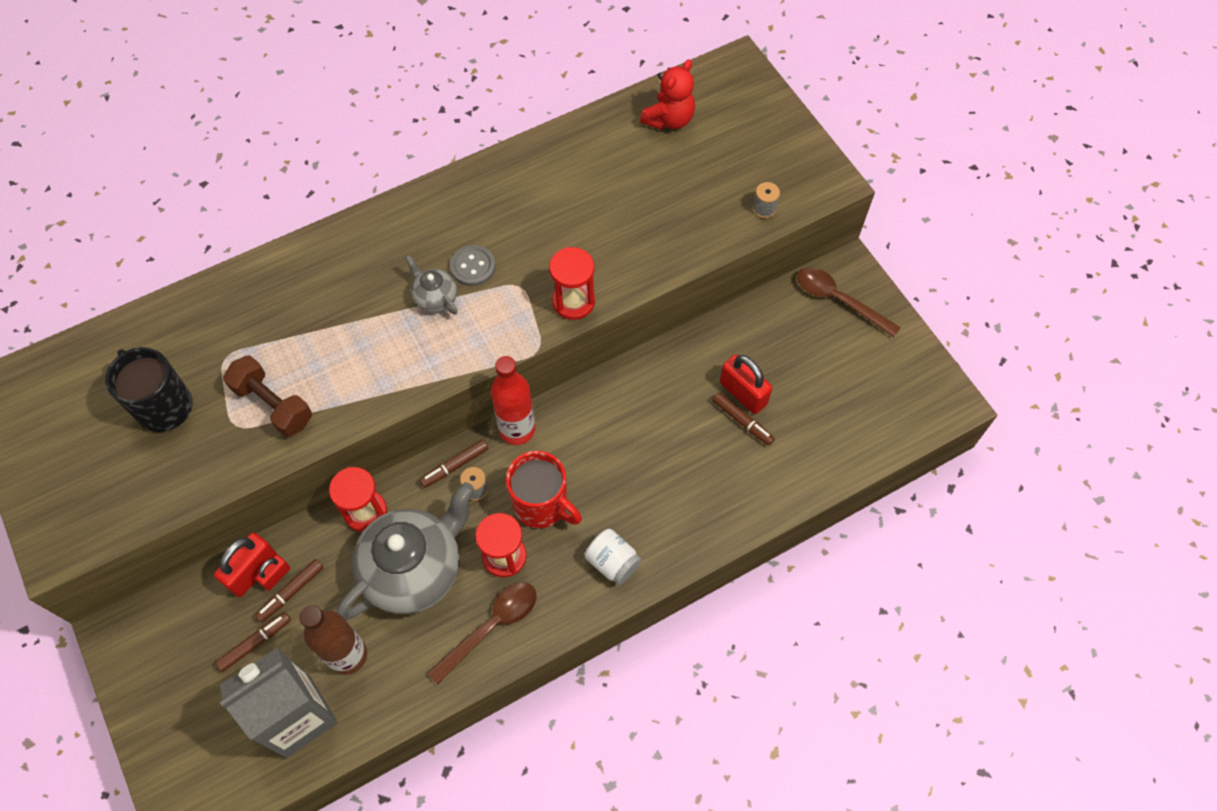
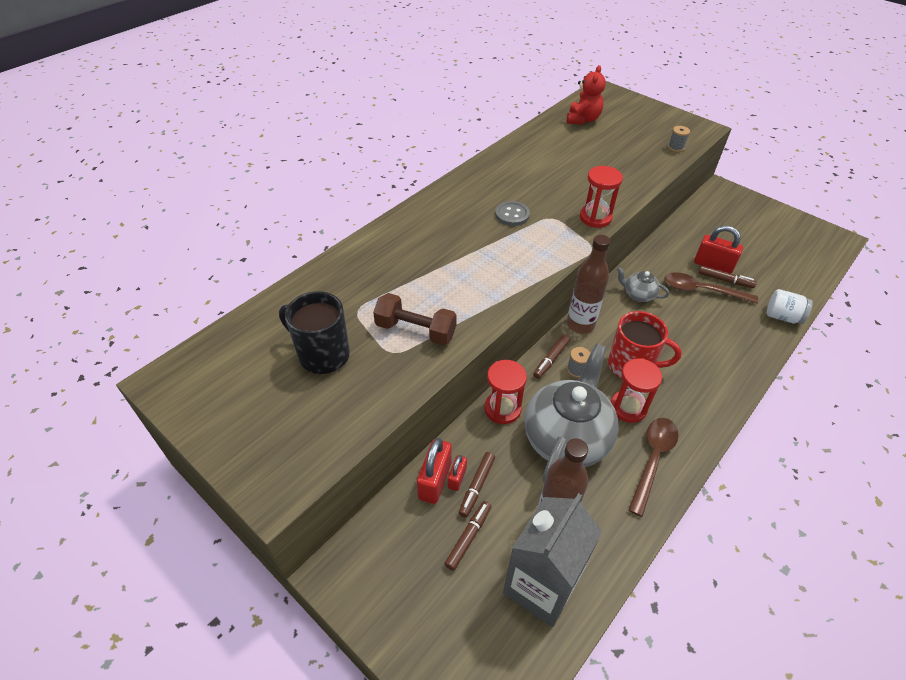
camera: 20 degrees left, 15 degrees down
grey teapot [405,255,458,315] -> grey teapot moved to [617,267,670,302]
red bottle [491,356,535,445] -> brown bottle [567,235,610,334]
white jar [585,529,641,585] -> white jar moved to [767,289,813,324]
brown spoon [797,267,901,338] -> brown spoon moved to [665,272,758,304]

